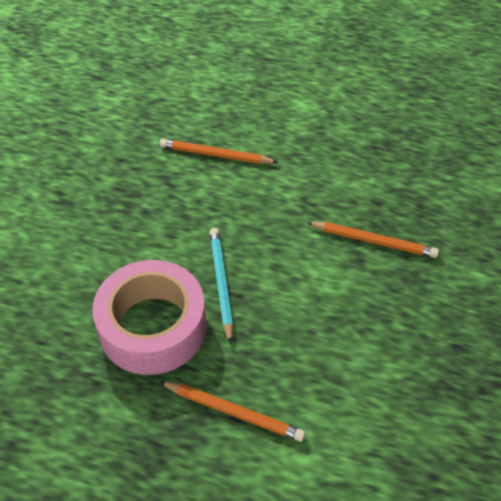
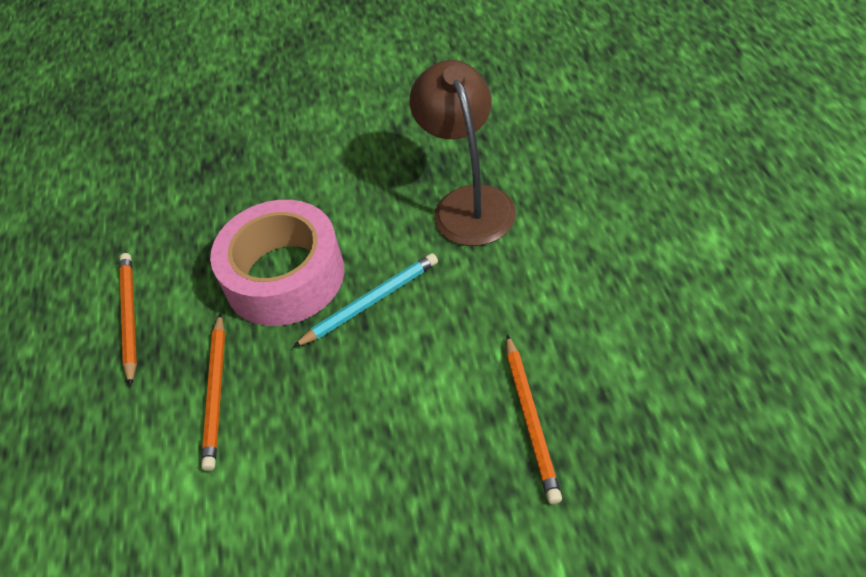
camera: 70 degrees right, 0 degrees up
orange pencil [160,139,278,164] -> orange pencil moved to [119,253,137,387]
none -> brown lamp [410,60,516,246]

